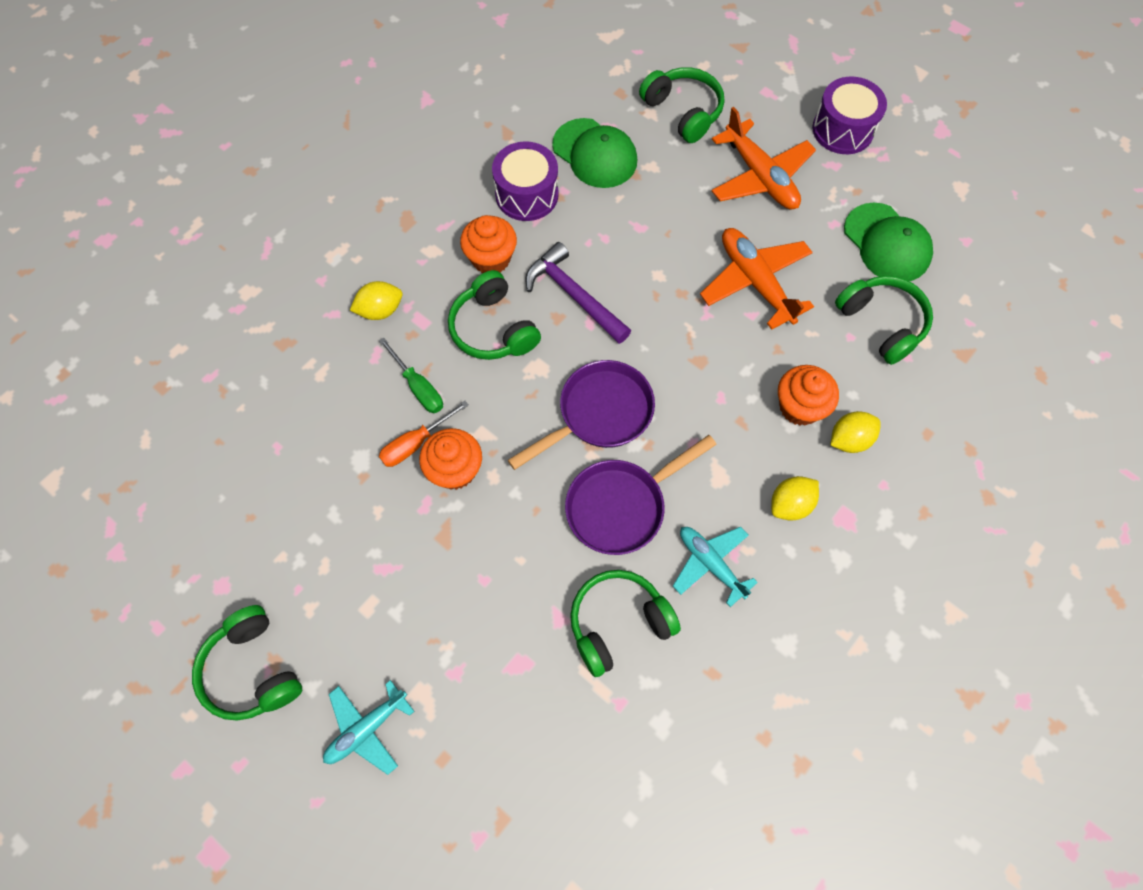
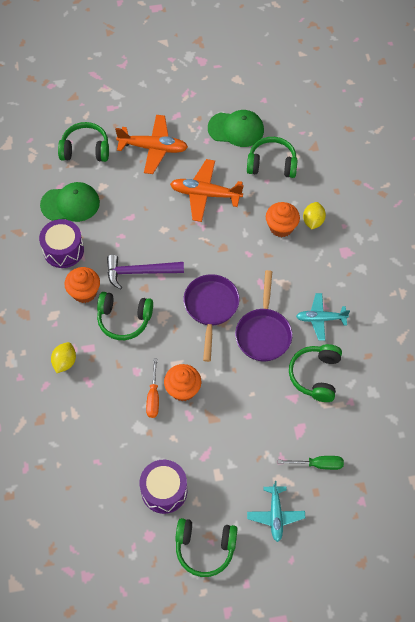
camera: 50 degrees left, 5 degrees down
green screwdriver [379,338,443,413] -> green screwdriver moved to [278,456,344,470]
yellow lemon [771,476,819,521] -> none
purple drum [812,77,887,154] -> purple drum moved to [139,460,187,514]

